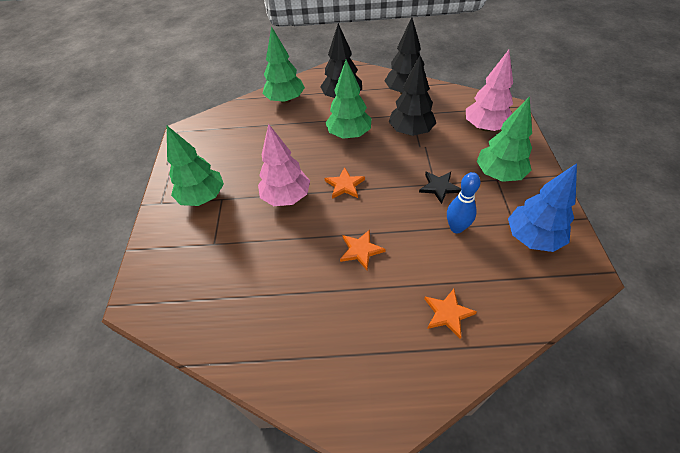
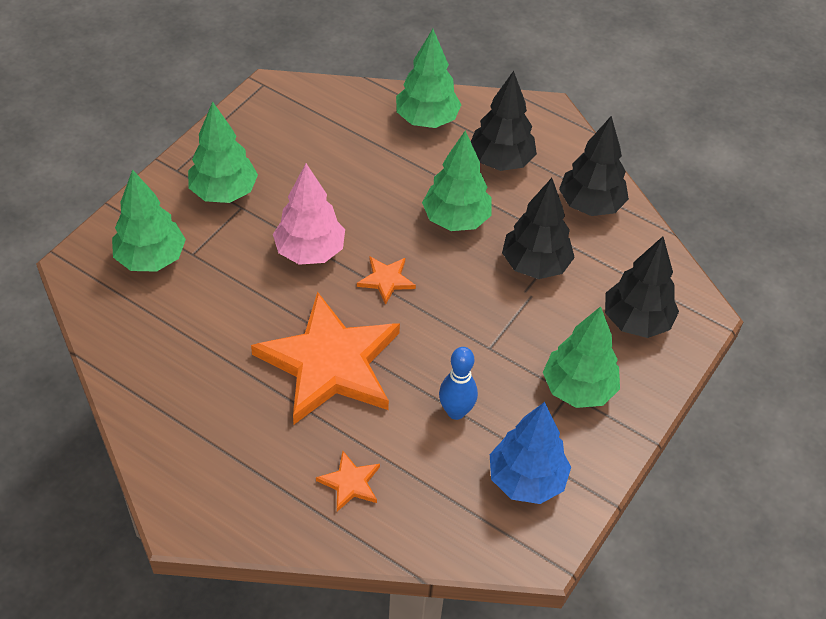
camera: 30 degrees right, 0 degrees up
orange star [340,229,386,270] -> orange star [251,291,400,424], size x2.45
black star [419,172,461,204] -> none
pink tree [466,50,513,131] -> black tree [605,236,679,338]
none -> green tree [112,169,186,272]

